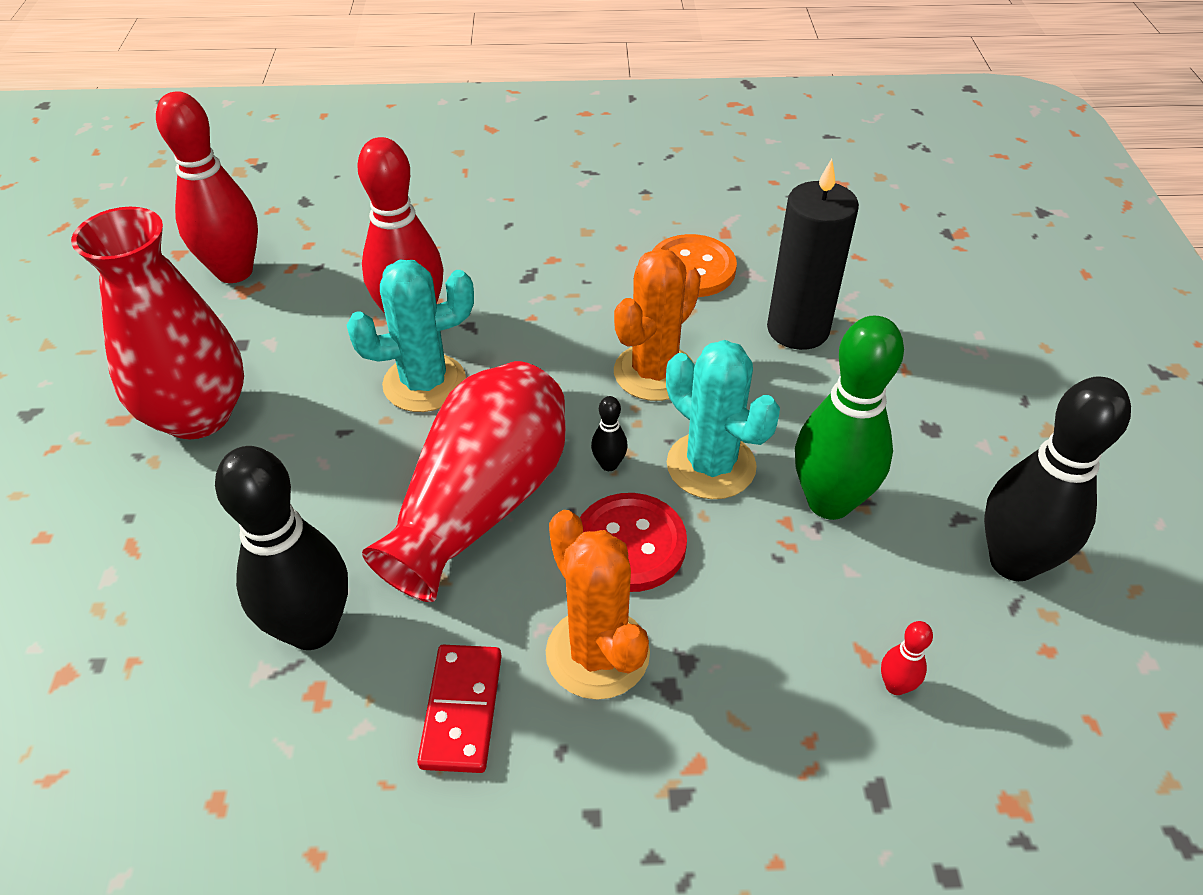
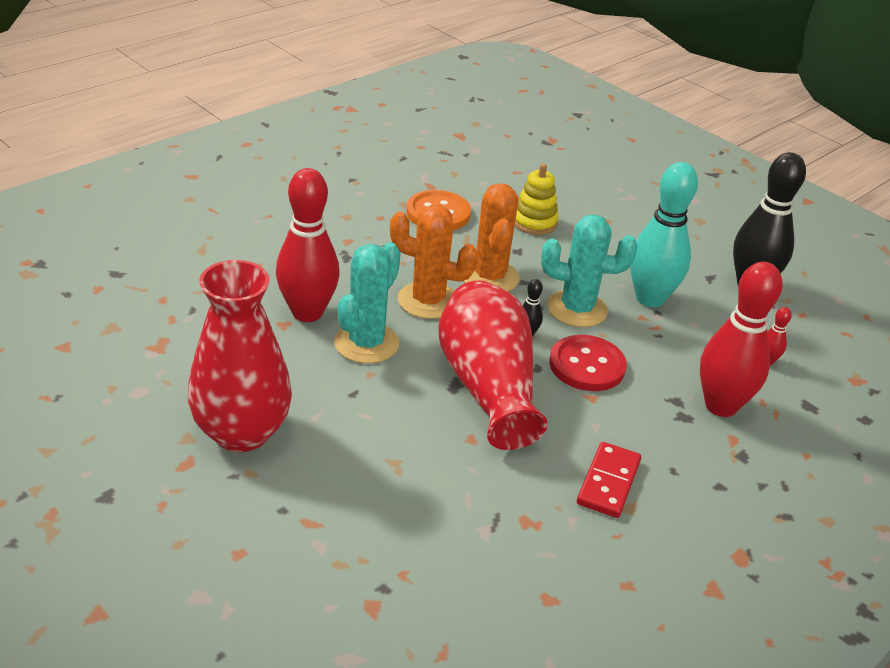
camera: 45 degrees left, 10 degrees down
red bowling pin [156,91,258,283] -> red bowling pin moved to [700,262,783,417]
black bowling pin [215,446,348,650] -> none
red domino [417,645,502,773] -> red domino turned 60 degrees clockwise [577,442,641,518]
orange cactus [546,510,650,700] -> orange cactus moved to [390,205,478,319]
black candle [767,159,859,350] -> yellow stacking toy [515,163,559,235]
green bowling pin [795,316,904,520] -> turquoise bowling pin [630,162,698,307]

